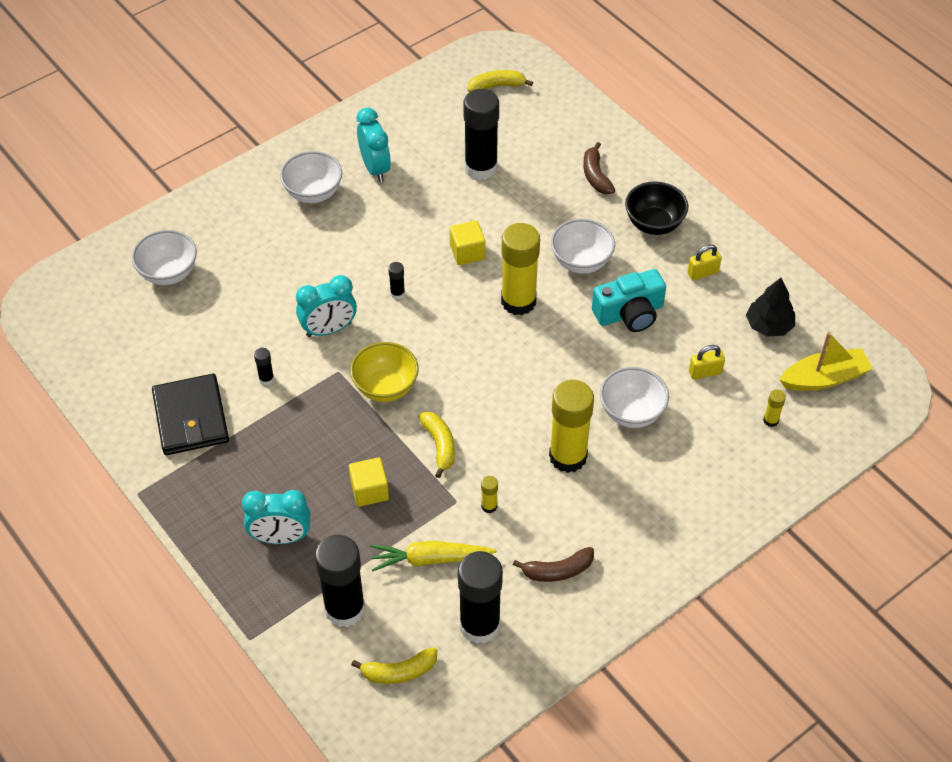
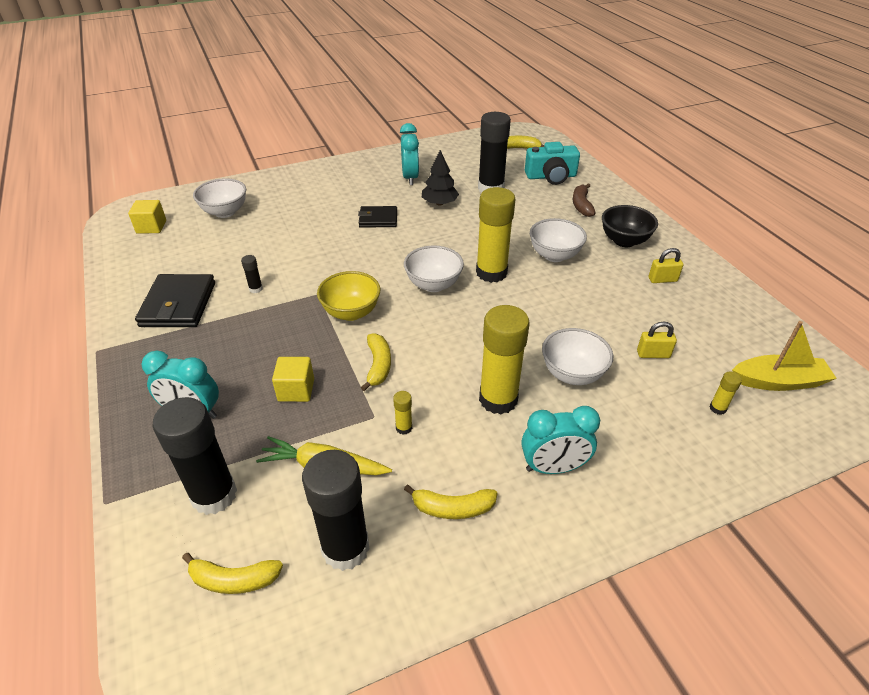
camera: 15 degrees right, 10 degrees down
white bowl [280,151,342,203] -> white bowl moved to [404,246,464,292]
turquoise clock [296,275,357,337] -> turquoise clock moved to [522,406,600,474]
black glue stick [388,262,405,299] -> none
yellow cube [450,220,486,265] -> yellow cube moved to [128,200,166,234]
brown banana [513,547,594,582] -> yellow banana [404,485,498,519]
turquoise camera [592,269,666,332] -> turquoise camera moved to [525,142,580,185]
black tree [746,278,795,337] -> black tree moved to [422,150,459,206]
none -> black wallet [358,206,397,228]

